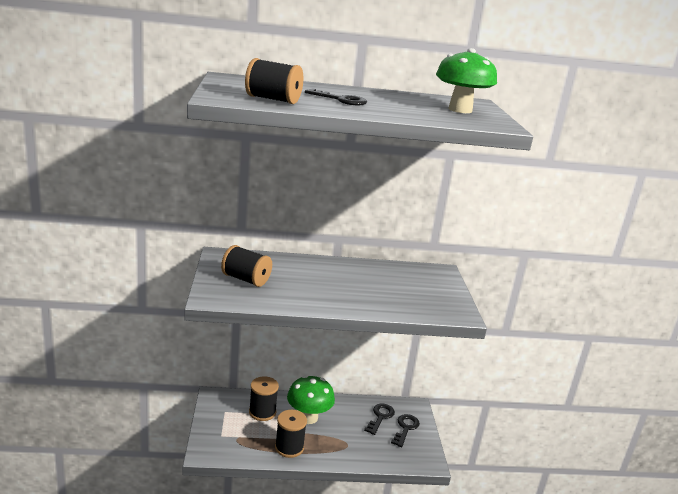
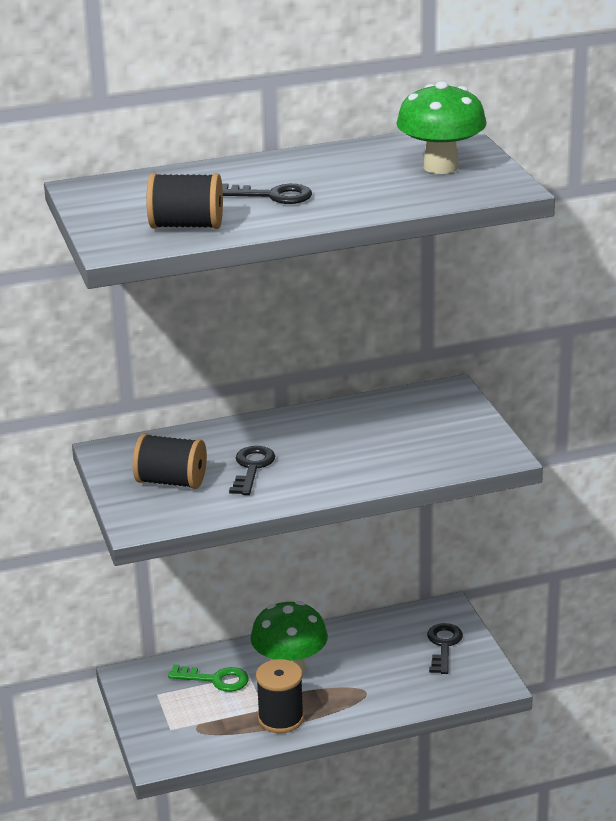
camera: 10 degrees left, 5 degrees up
black spool [249,376,279,421] -> green key [168,664,249,692]
black key [364,404,395,435] -> black key moved to [229,446,275,495]

